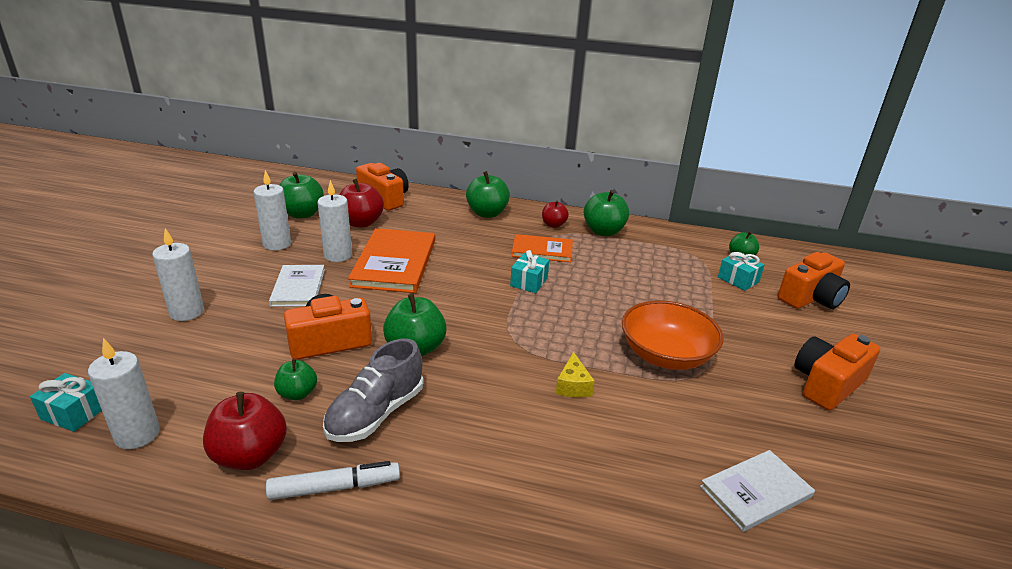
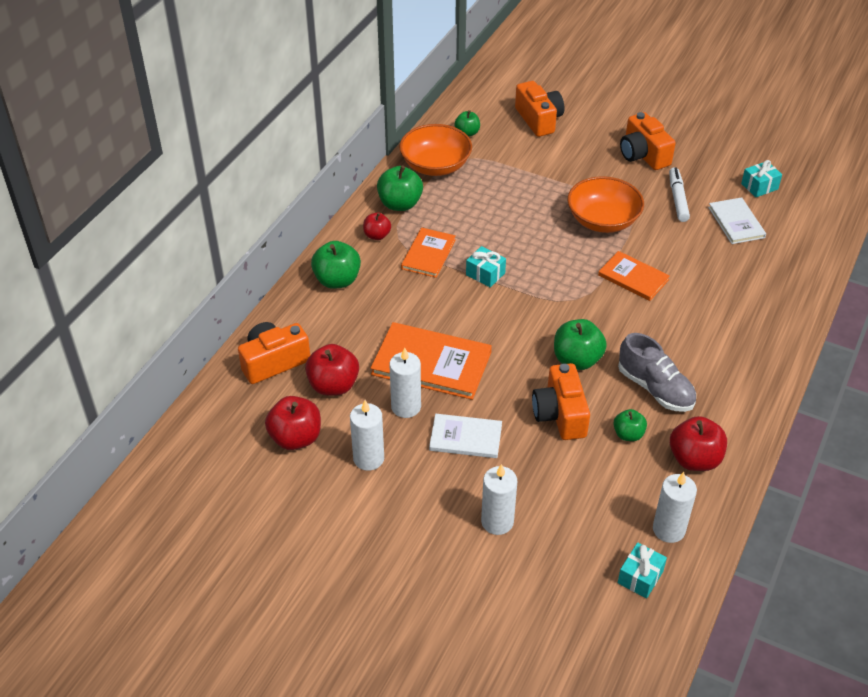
camera: 75 degrees left, 15 degrees up
white marker [266,461,400,500] -> white marker moved to [669,167,690,222]
green apple [280,172,324,219] -> red apple [265,396,321,450]
yellow cheese [556,352,595,397] -> orange book [598,251,670,301]
turquoise gift [718,252,765,291] -> turquoise gift moved to [741,160,782,197]
none -> orange bowl [399,124,472,176]

